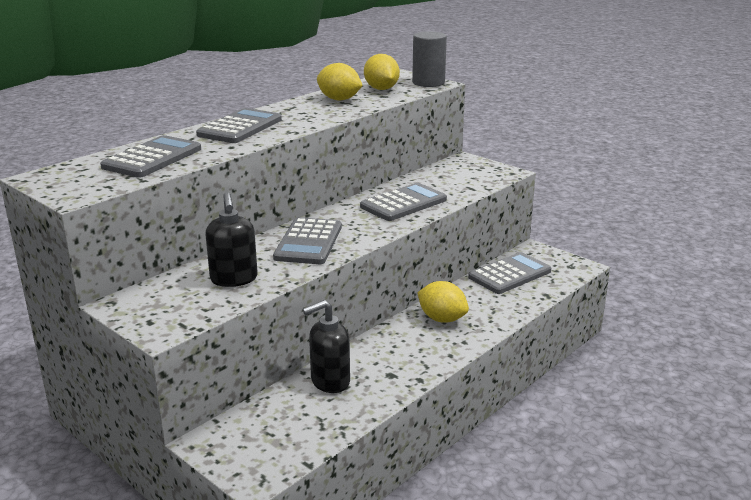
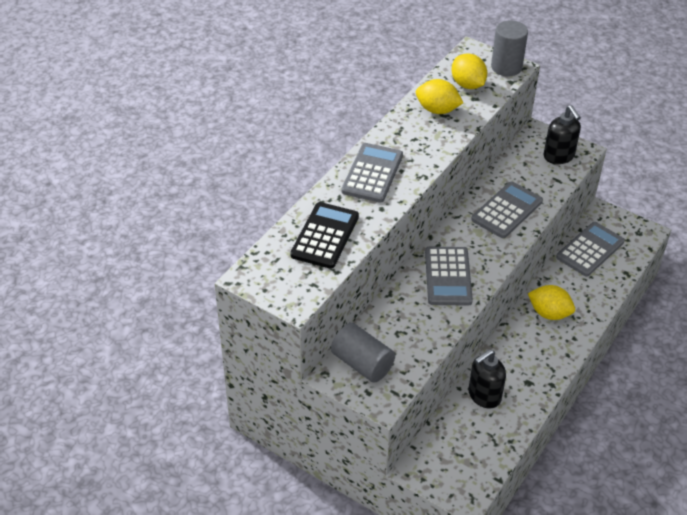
camera: 10 degrees left, 20 degrees up
grey calculator [100,135,201,178] -> black calculator [290,202,359,269]
black soap dispenser [206,192,258,287] -> black soap dispenser moved to [544,105,581,164]
none -> grey cylinder [331,323,395,383]

